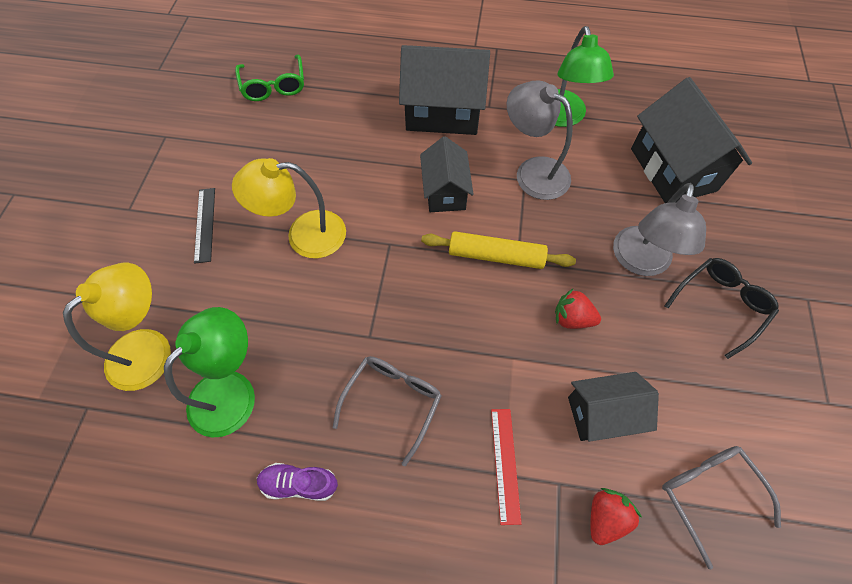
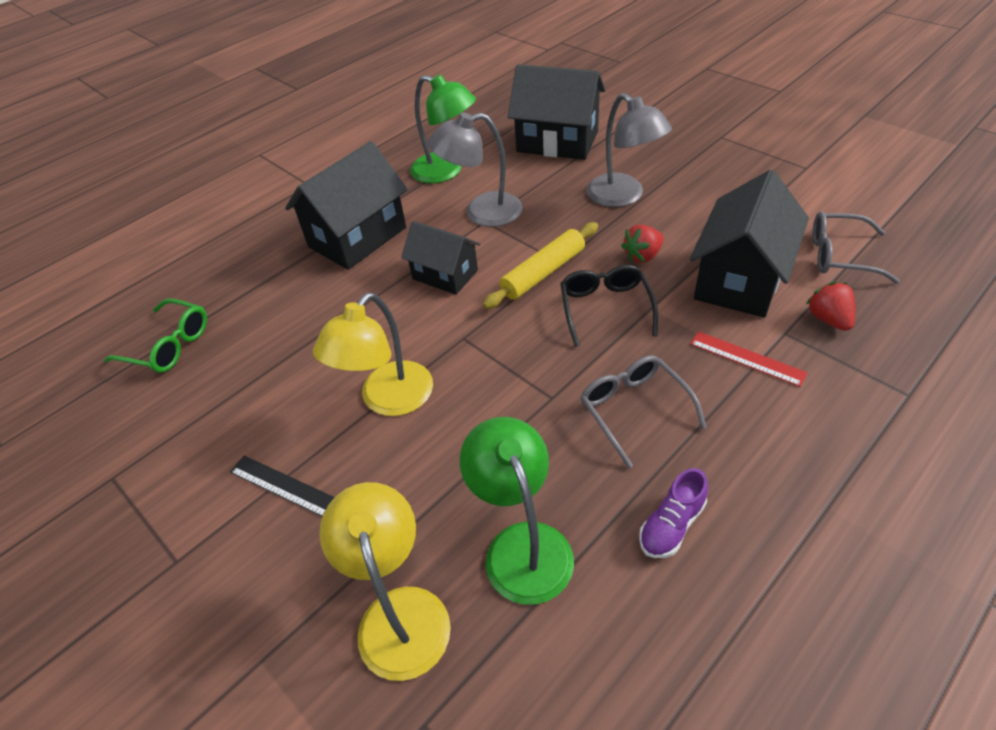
camera: 50 degrees left, 15 degrees down
black house [568,372,659,442] -> black house [690,170,809,318], size x1.61
black glasses [664,258,779,359] -> black glasses moved to [560,265,658,347]

